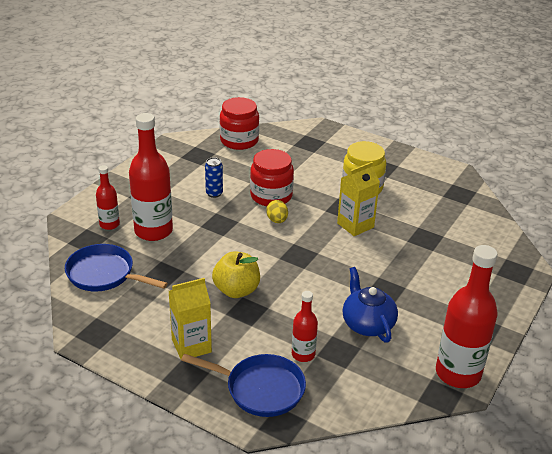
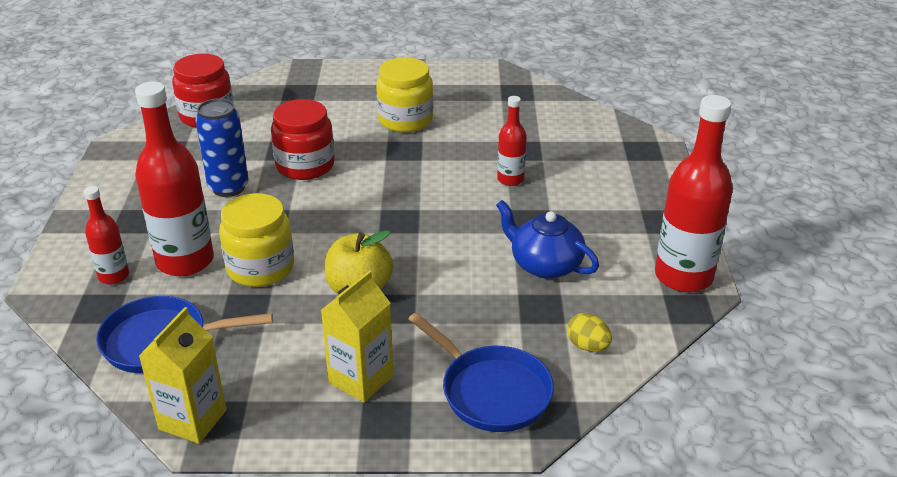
camera: 30 degrees left, 0 degrees up
blue pan [181,354,306,417] -> blue pan turned 60 degrees clockwise [408,312,554,432]
blue can [205,157,223,198] -> blue can [196,98,249,197], size x1.65
yellow egg [266,200,288,223] -> yellow egg moved to [567,313,612,352]
red bottle [292,291,318,362] -> red bottle moved to [497,96,527,186]
yellow carton [337,162,380,236] -> yellow carton moved to [139,307,227,444]
none -> yellow jar [219,193,294,287]

